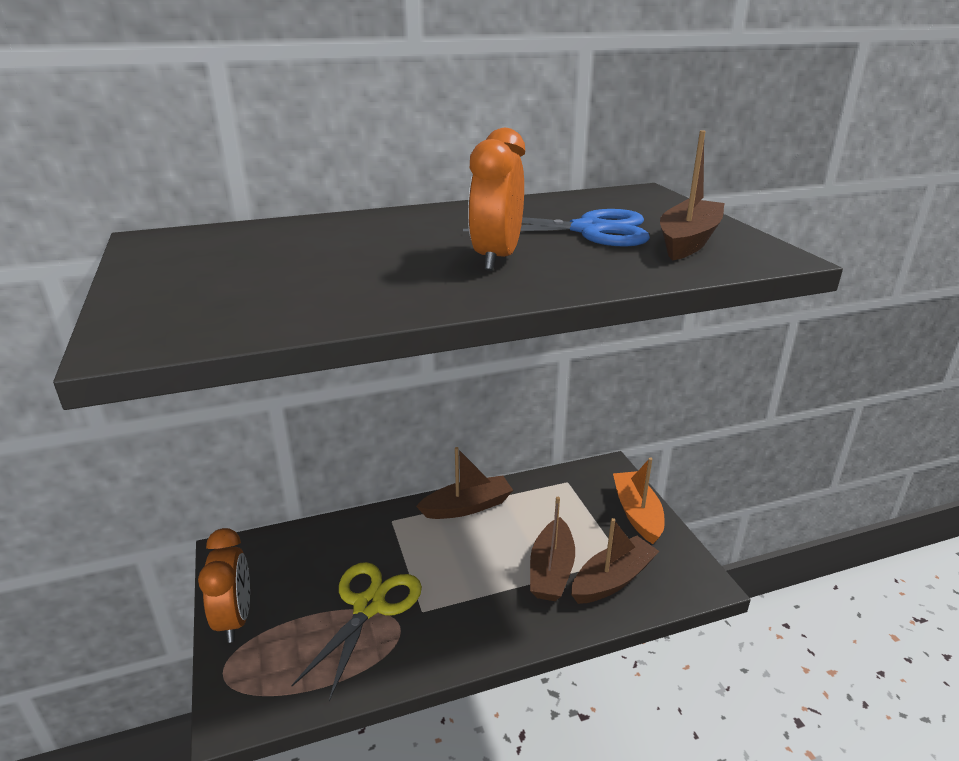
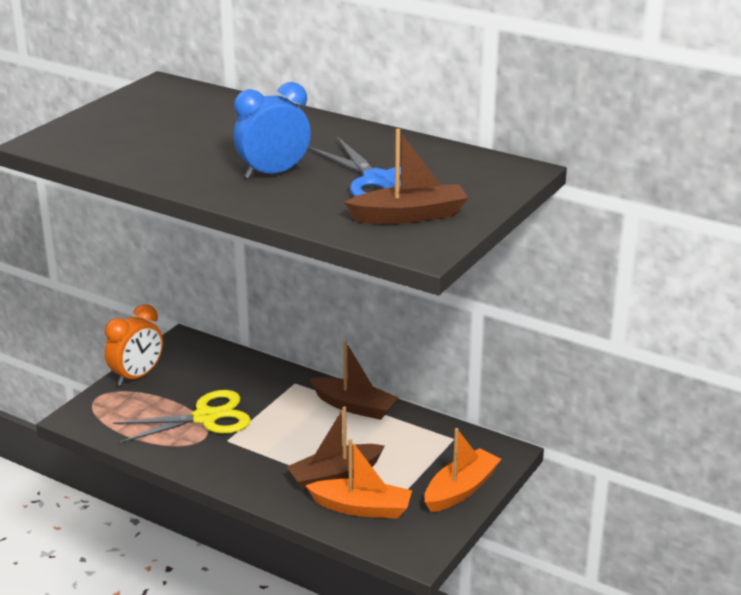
camera: 50 degrees right, 0 degrees up
orange clock [468,128,525,271] -> blue clock [233,82,311,179]
brown boat [571,518,659,604] -> orange boat [305,439,412,519]

